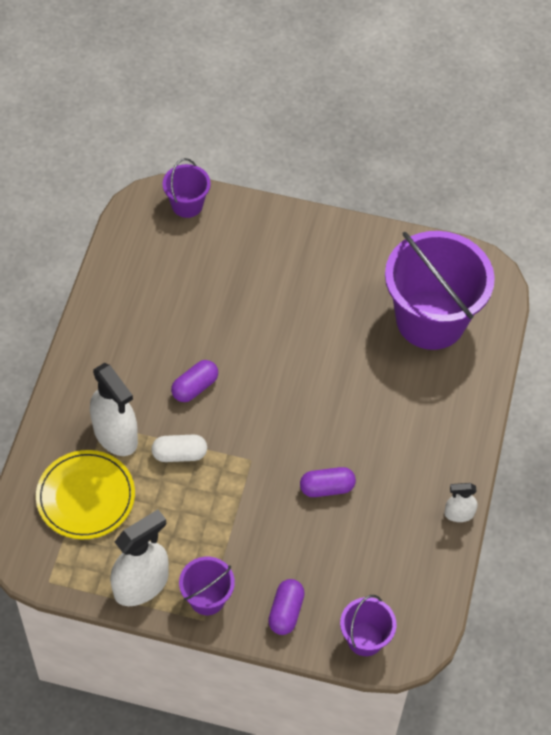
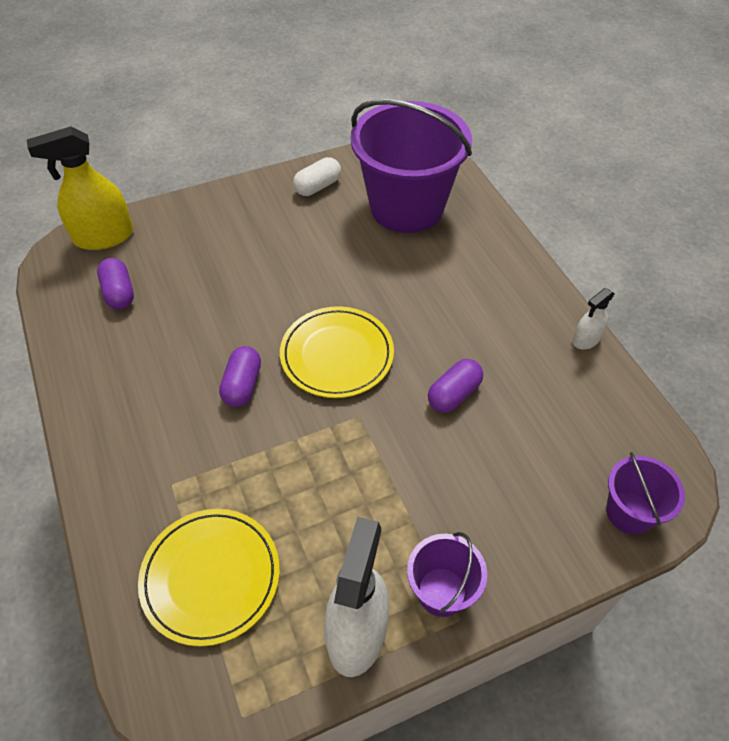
camera: 35 degrees left, 5 degrees down
white spray bottle [90,363,138,456] -> none
white capsule [151,434,207,462] -> white capsule moved to [293,157,341,196]
purple bucket [162,158,211,218] -> yellow spray bottle [27,126,133,250]
purple capsule [268,579,305,635] -> purple capsule moved to [97,258,134,309]
none -> yellow plate [280,306,394,398]

